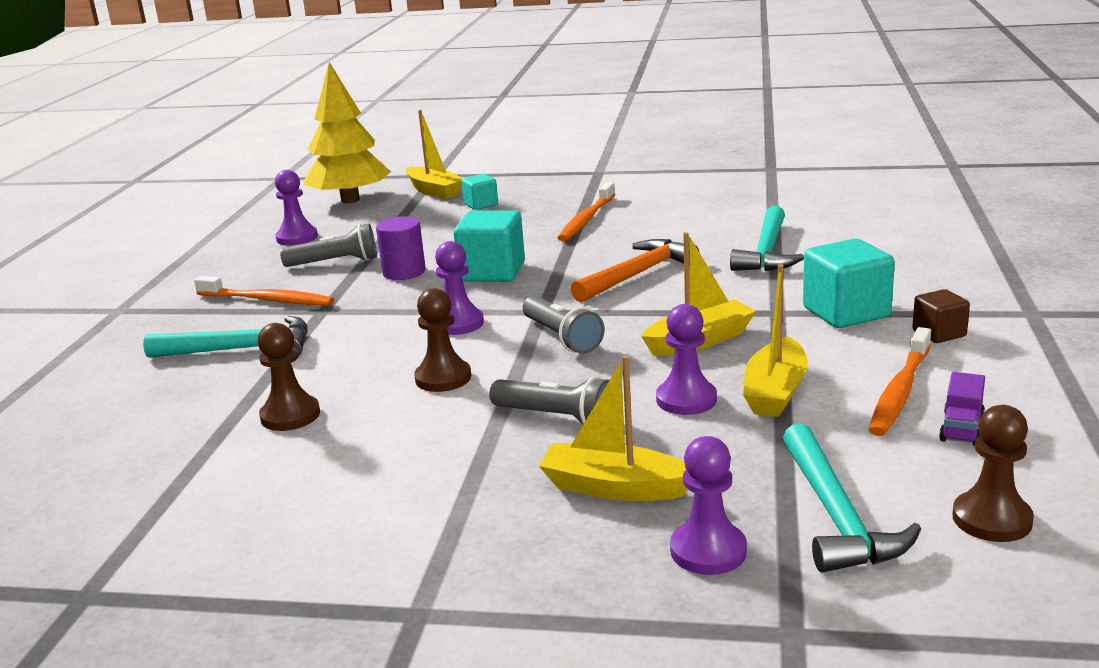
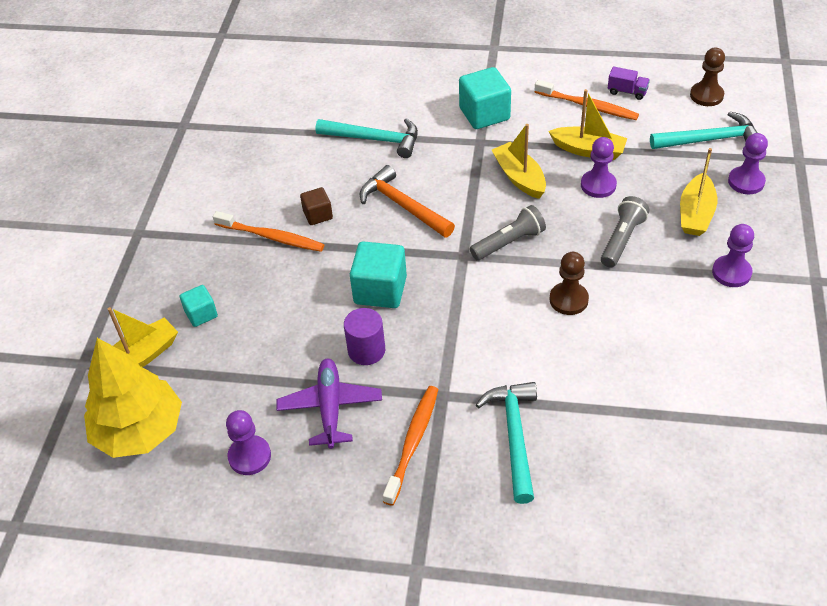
camera: 90 degrees left, 25 degrees up
brown pawn [258,323,320,431] -> none
grey flashlight [280,223,377,267] -> purple plane [277,358,382,449]
purple pawn [435,241,484,335] -> purple pawn moved to [712,224,754,287]
brown cube [912,289,970,343] -> brown cube moved to [300,187,333,225]

